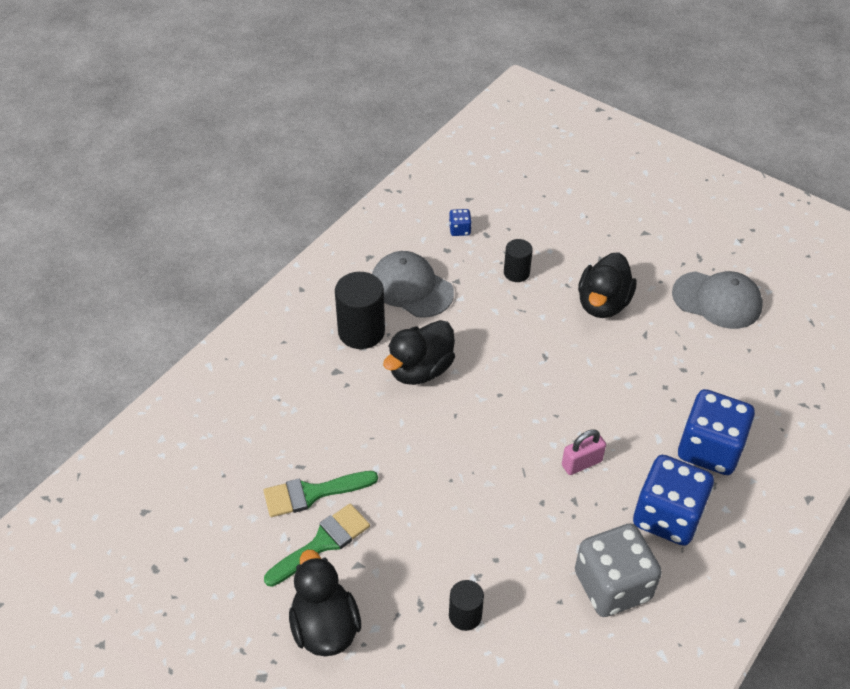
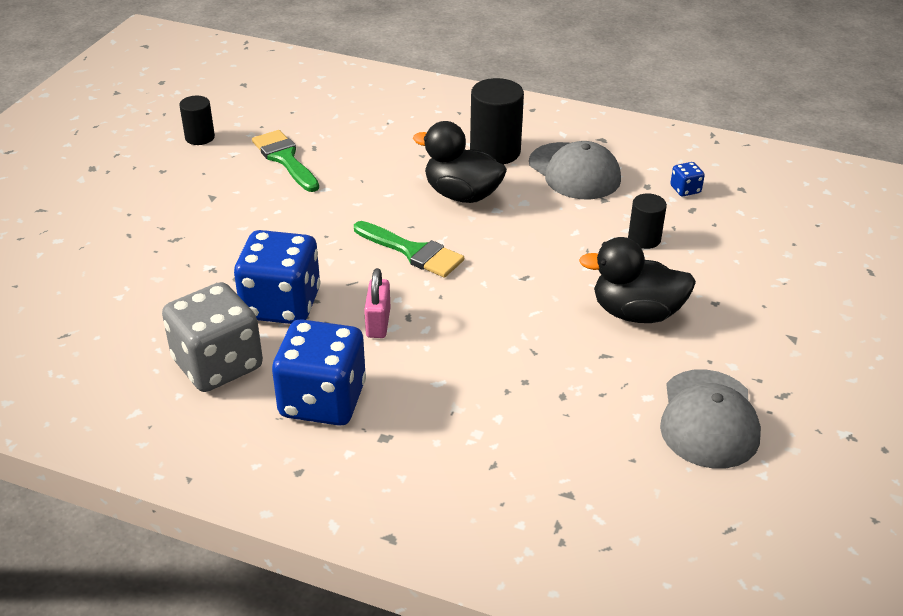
camera: 75 degrees right, 10 degrees down
green brush [264,503,370,587] -> green brush moved to [354,221,464,278]
black duck [289,550,361,656] -> none
grey cap [372,251,454,318] -> grey cap turned 120 degrees clockwise [529,141,621,199]
black cylinder [449,580,484,631] -> black cylinder moved to [179,96,215,145]
pink padlock [562,429,606,475] -> pink padlock turned 45 degrees clockwise [364,268,391,338]
blue dice [678,389,755,475] -> blue dice moved to [234,230,320,324]

